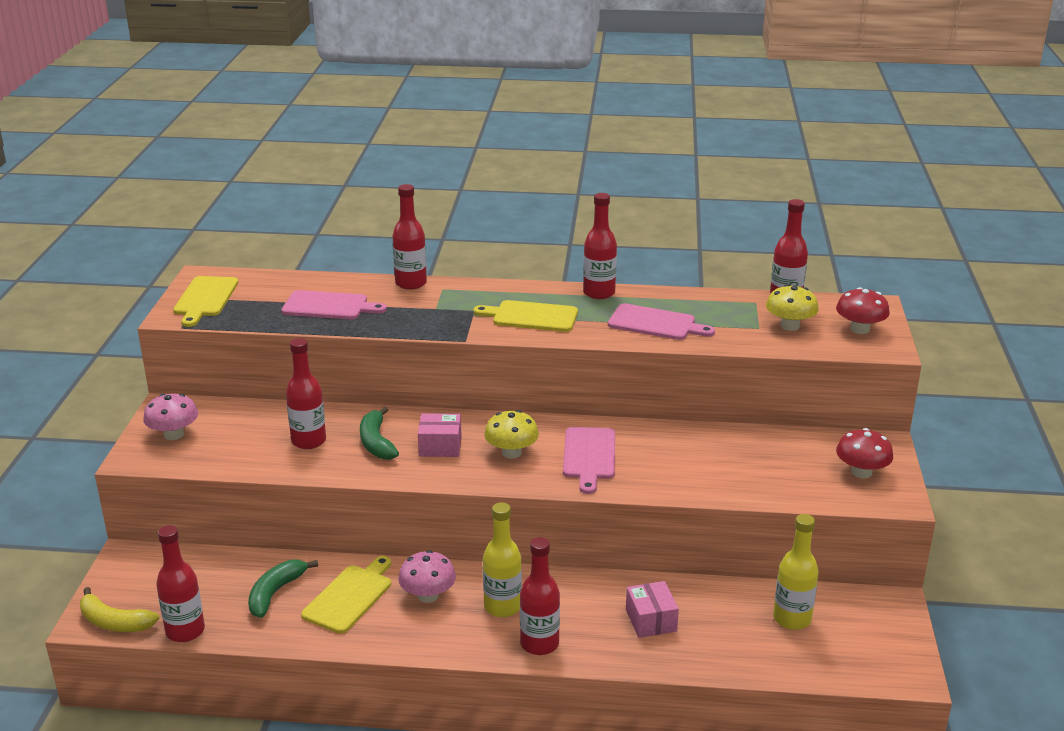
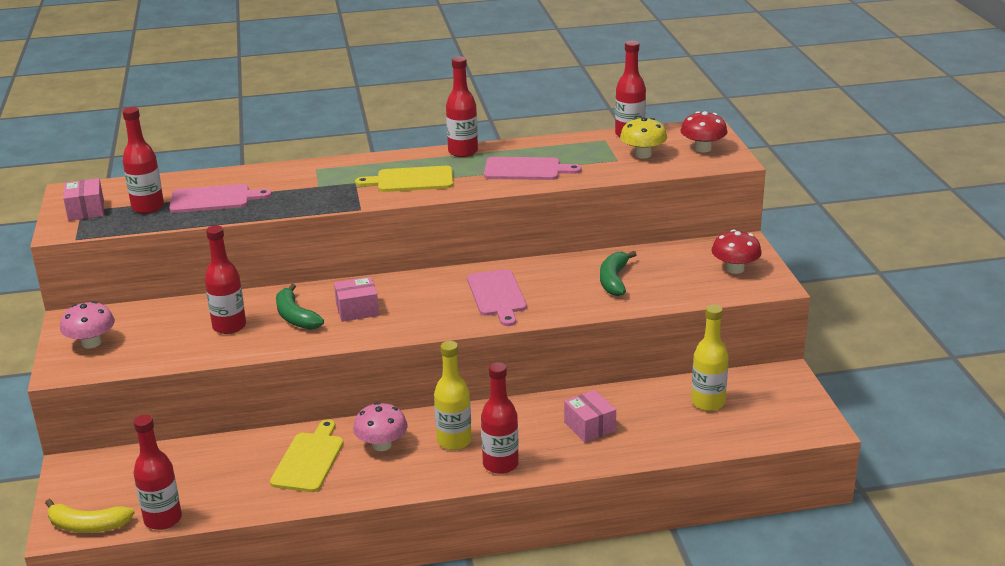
camera: 15 degrees left, 0 degrees up
yellow cutting board [173,276,238,327] -> pink box [63,178,104,221]
green banana [248,560,318,618] -> green banana moved to [600,251,637,296]
red bottle [392,184,427,290] -> red bottle moved to [122,107,164,214]
yellow mushroom [484,410,539,459] -> none

